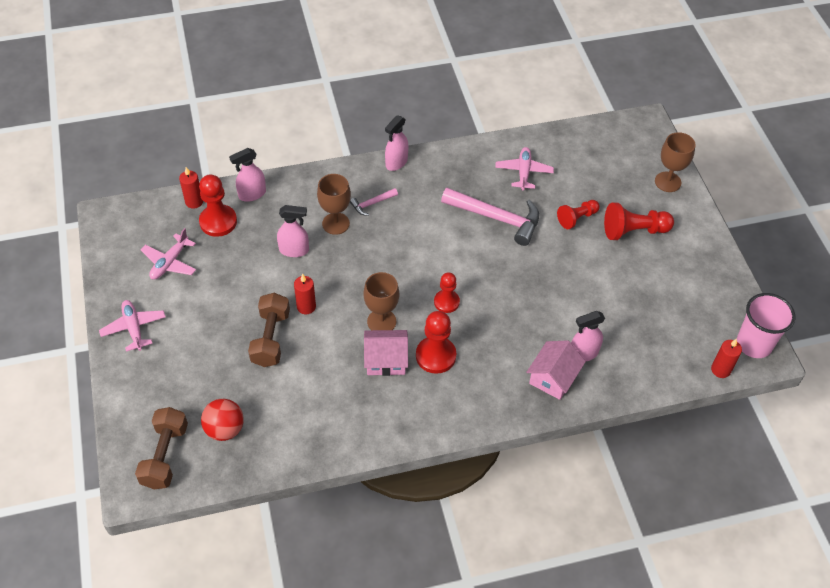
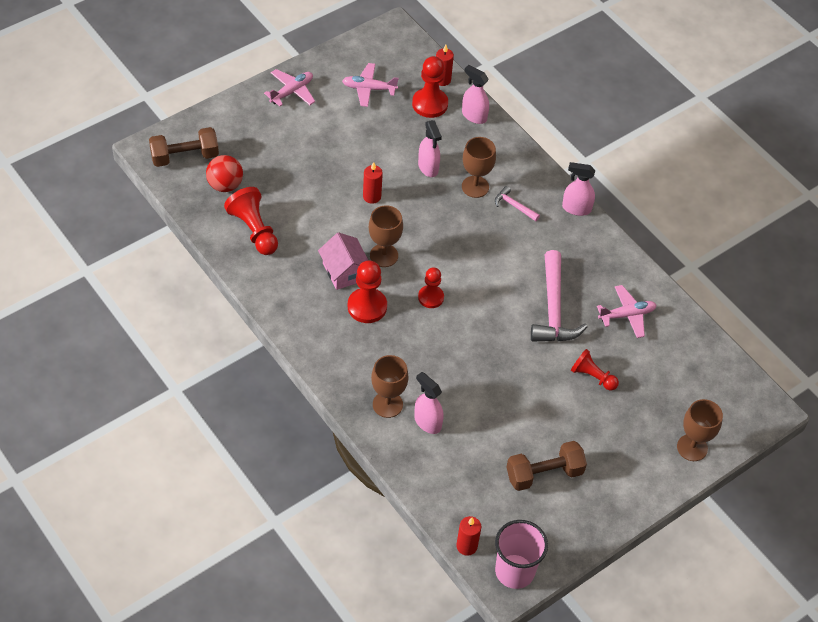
camera: 65 degrees right, 0 degrees up
brown dumbbell [248,293,290,367] -> brown dumbbell moved to [507,441,587,491]
pink house [526,340,586,400] -> brown goblet [371,355,408,418]
red pawn [604,203,674,240] -> red pawn moved to [224,187,278,255]

